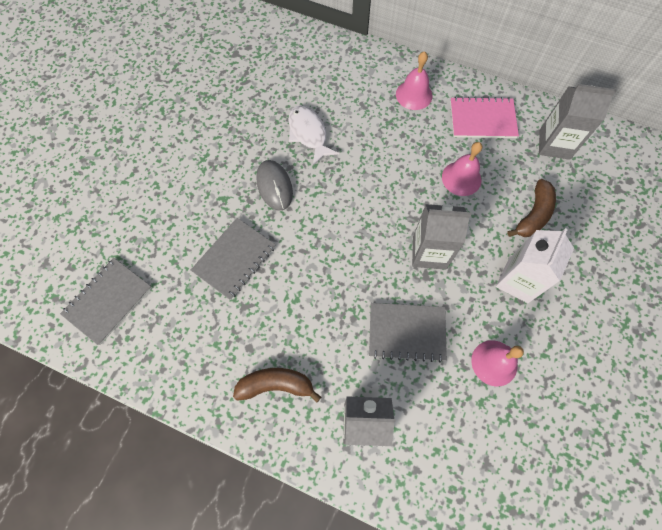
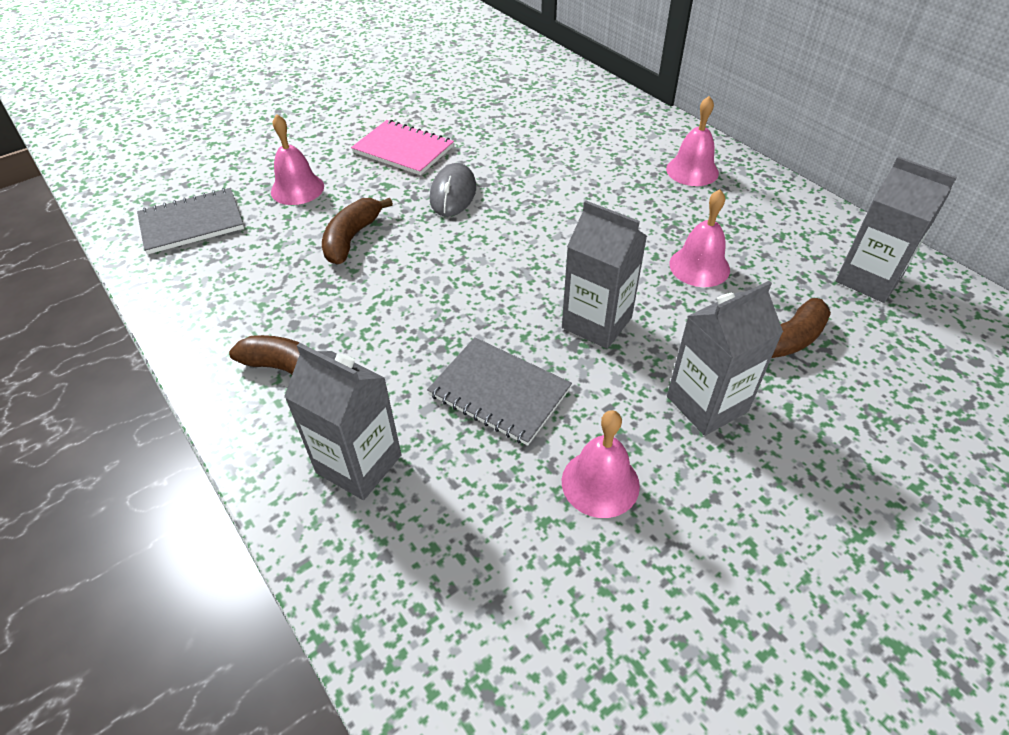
camera: 30 degrees right, 20 degrees down
grey notebook [191,218,276,300] -> brown banana [322,198,393,264]
white fish [288,106,339,165] -> none
pink notebook [450,97,519,138] -> pink notebook moved to [351,120,454,175]
white carton [496,228,574,303] -> grey carton [667,281,783,436]
none -> pink bell [271,114,324,205]

